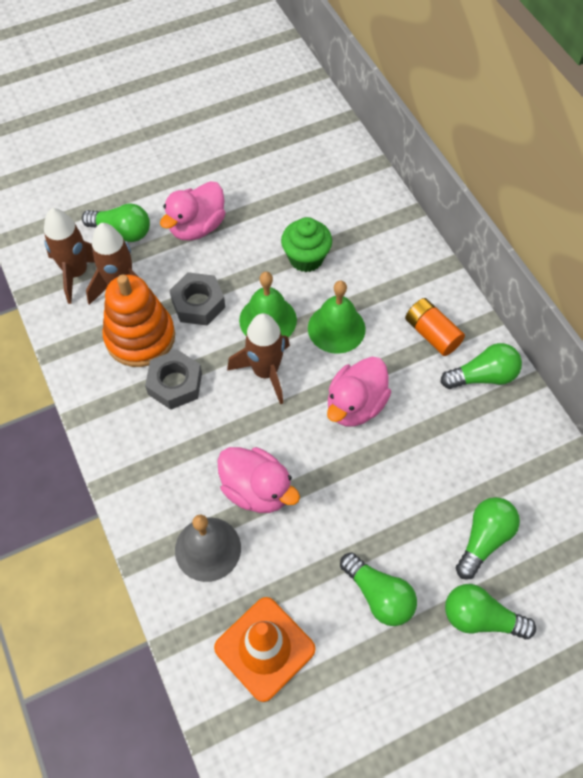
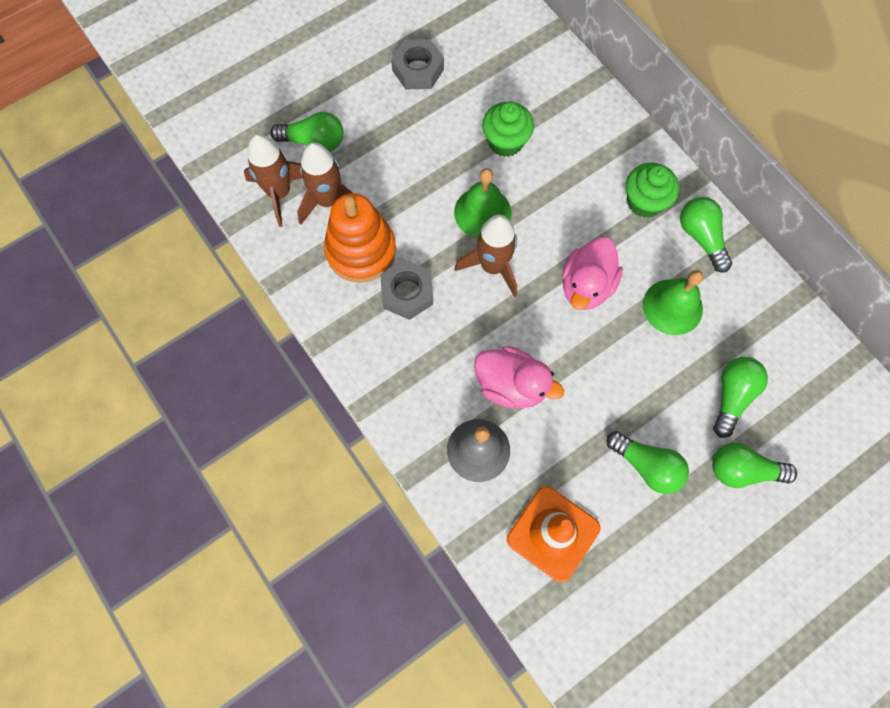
camera: 10 degrees left, 10 degrees up
pink duck [160,181,226,241] -> none
grey nut [169,272,225,325] -> grey nut moved to [391,39,444,89]
green bell [308,281,366,354] -> green bell moved to [643,270,703,335]
orange battery [405,298,465,356] -> green cupcake [626,163,679,218]
green light bulb [441,343,522,389] -> green light bulb turned 90 degrees counterclockwise [680,197,732,272]

